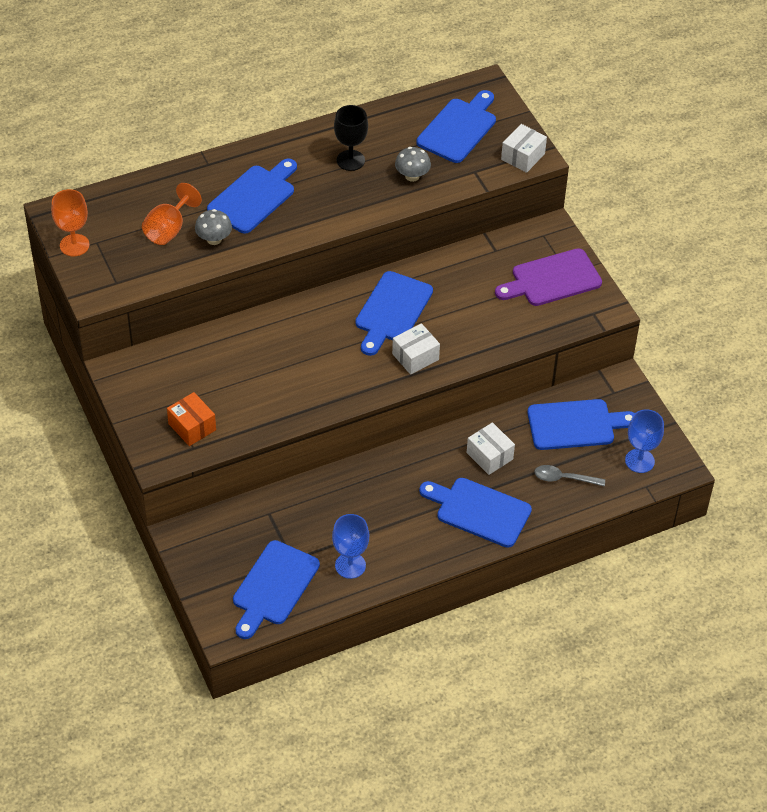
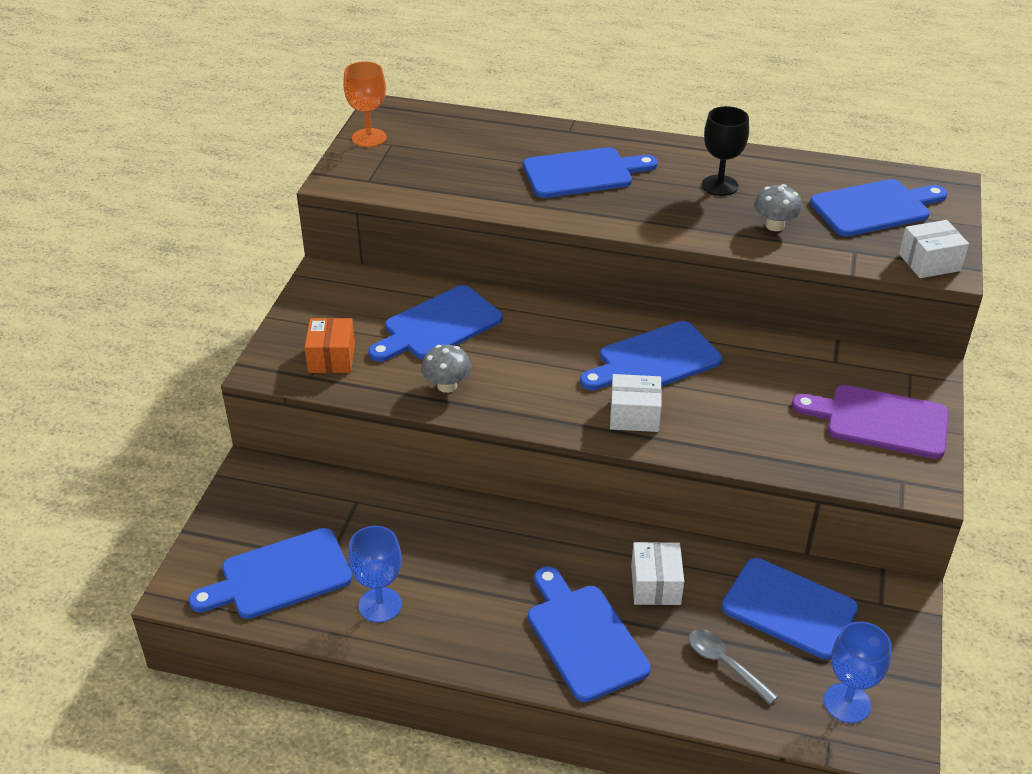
camera: 40 degrees right, 10 degrees down
orange goblet [142,183,202,245] -> none
grey mushroom [195,209,232,245] -> grey mushroom moved to [421,345,471,393]
none -> blue cutting board [368,285,503,362]

